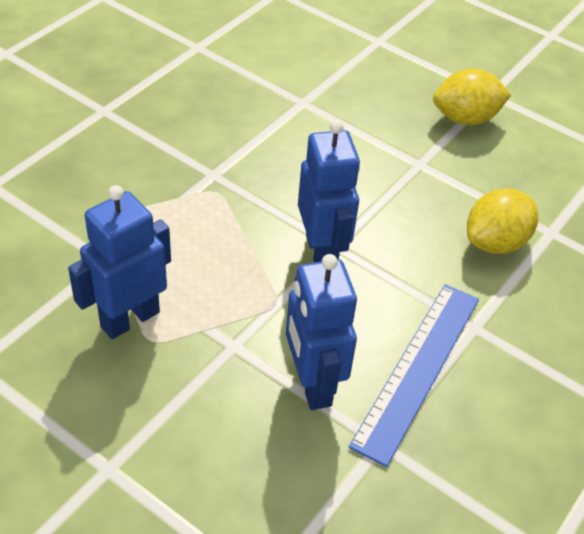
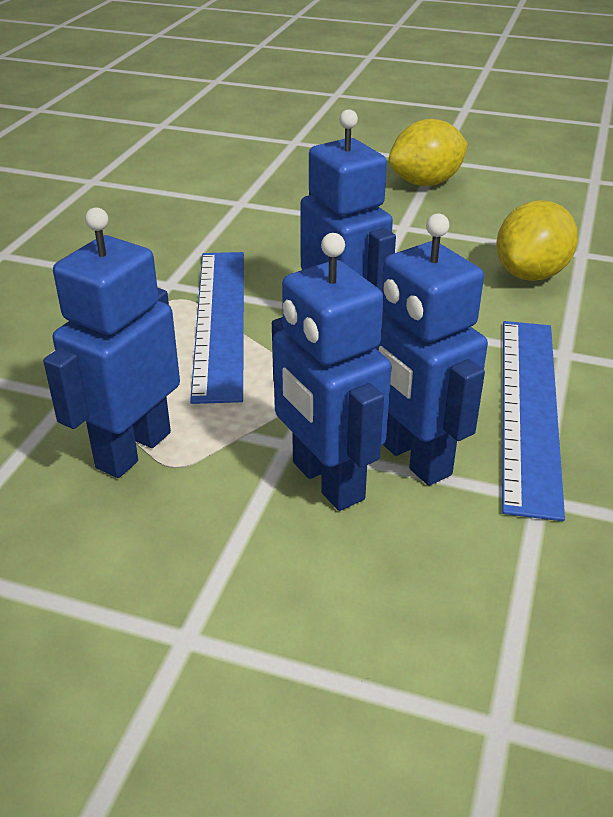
camera: 15 degrees left, 10 degrees down
none -> blue ruler [190,252,244,404]
none -> blue robot [272,233,392,511]

